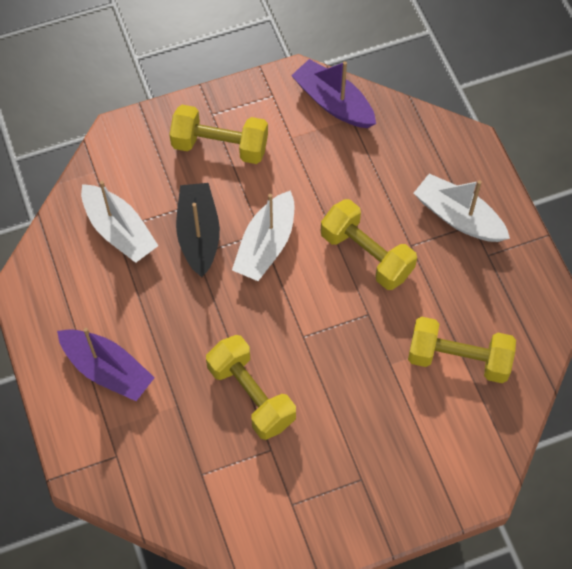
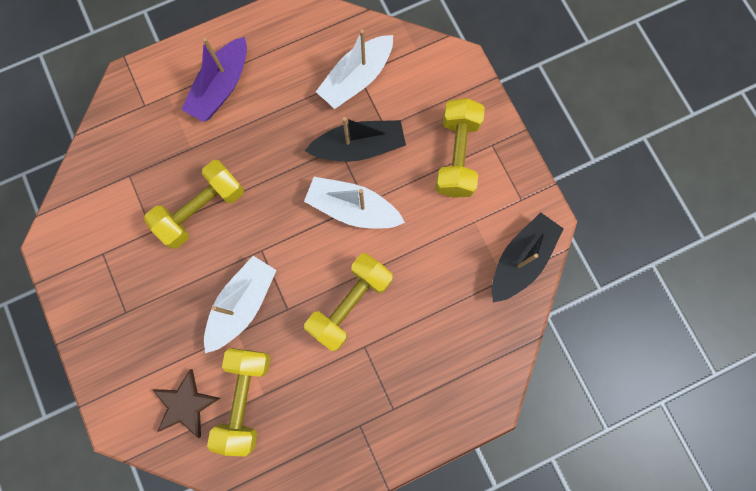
camera: 85 degrees right, 15 degrees up
purple boat [291,59,376,128] -> black boat [492,212,564,303]
white boat [414,174,510,242] -> white boat moved to [204,256,277,353]
none -> brown star [153,369,220,438]

